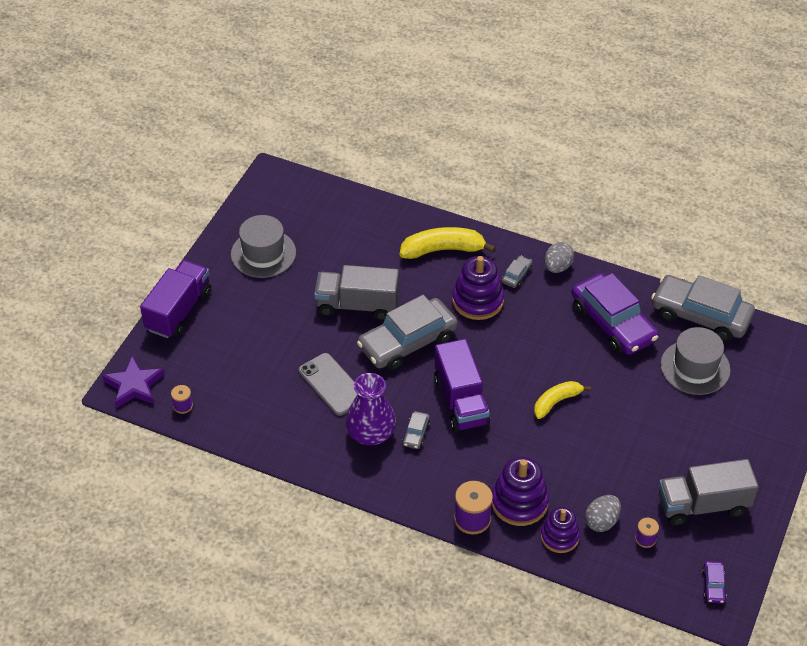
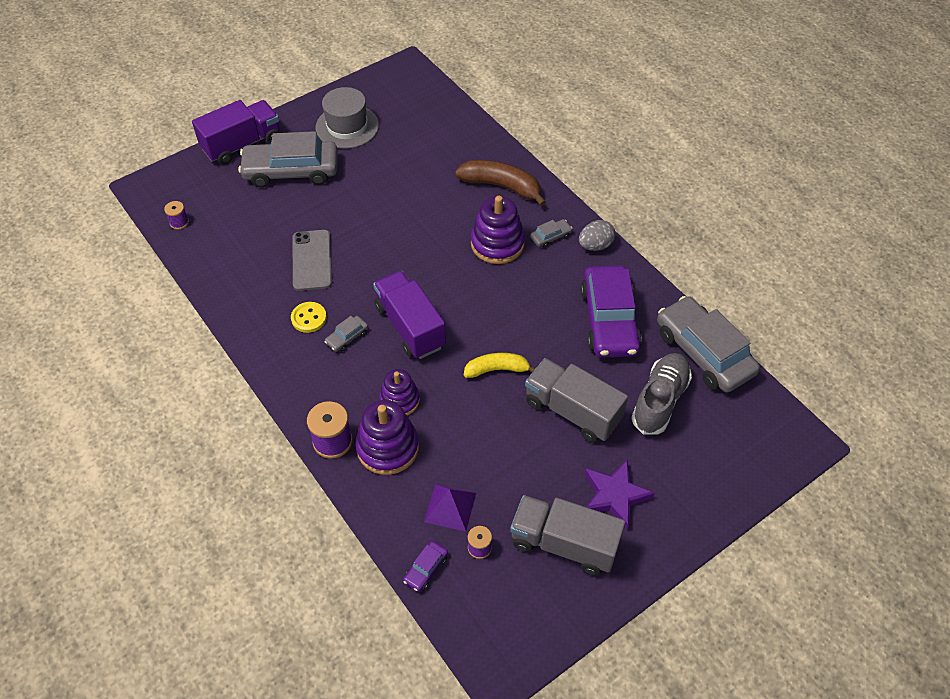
camera: 30 degrees right, 5 degrees up
purple star [102,355,164,408] -> purple star moved to [584,459,655,529]
grey truck [314,265,399,320] -> grey truck moved to [525,358,628,443]
purple vase [345,373,396,445] -> yellow button [291,302,327,333]
grey car [357,295,458,370] -> grey car moved to [238,131,338,188]
yellow banana [400,227,496,259] -> brown banana [455,160,546,207]
purple truck [434,339,490,432] -> purple truck turned 135 degrees clockwise [373,271,446,359]
purple stacking toy [541,507,580,553] -> purple stacking toy moved to [379,369,420,415]
grey egg [585,495,621,532] -> purple pyramid [424,484,476,531]
grey hat [660,327,731,395] -> grey shoe [632,353,692,435]
purple car [702,561,727,603] -> purple car moved to [403,541,448,592]

